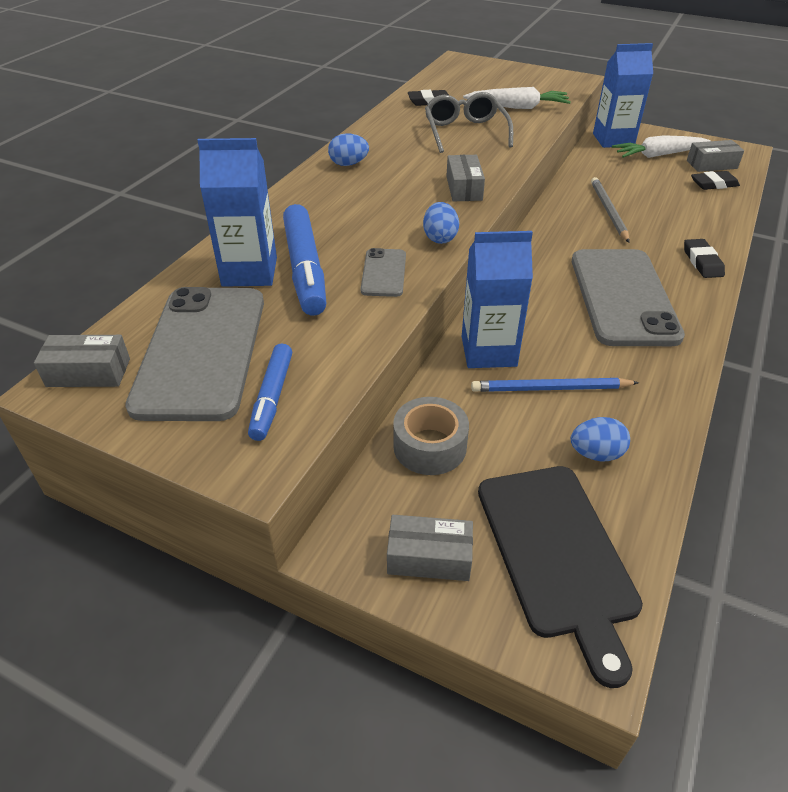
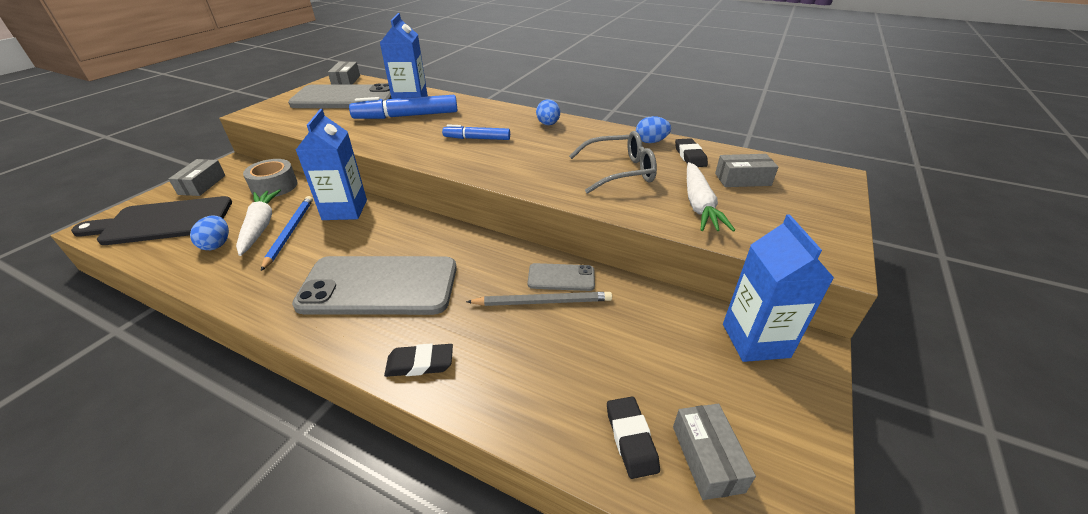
camera: 90 degrees right, 5 degrees down
blue marker [248,344,292,441] -> blue marker moved to [442,124,510,140]
grey phone [361,248,406,297] -> grey phone moved to [528,263,595,291]
blue egg [423,202,459,244] -> blue egg moved to [636,116,671,143]
grey box [446,155,485,201] -> grey box moved to [715,154,778,187]
white carrot [612,135,711,158] -> white carrot moved to [236,189,281,256]

